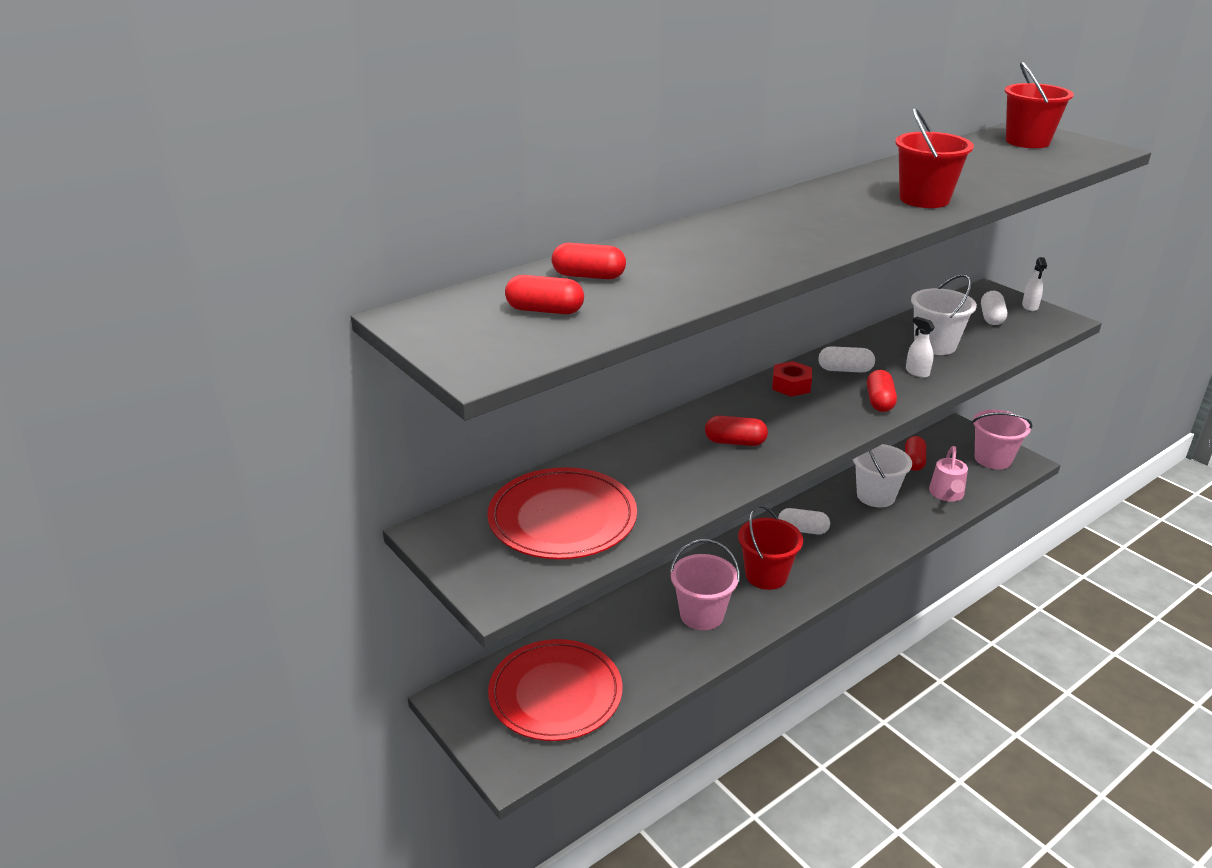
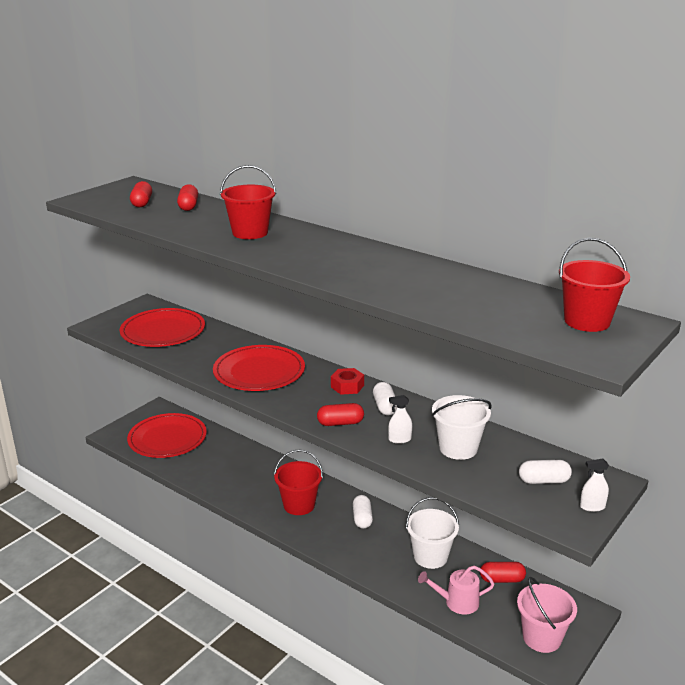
camera: 75 degrees right, 5 degrees down
pink bucket [670,539,740,630] -> none
red capsule [705,416,768,446] -> red plate [213,345,305,391]
red bucket [895,107,974,208] -> red bucket moved to [220,165,277,239]
white spray bottle [906,317,935,378] -> white spray bottle turned 135 degrees counterclockwise [388,395,412,444]

